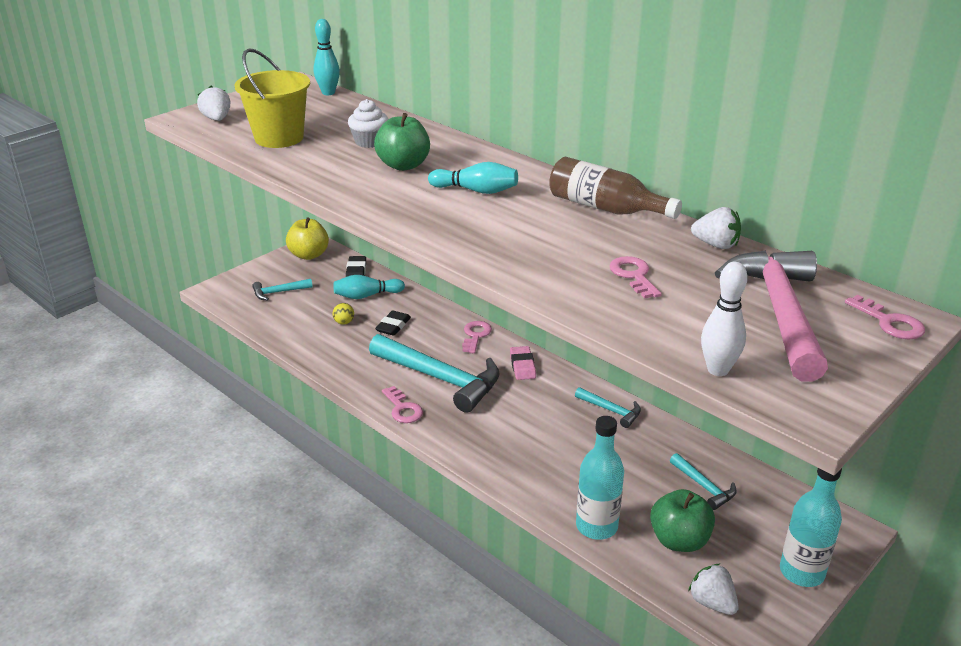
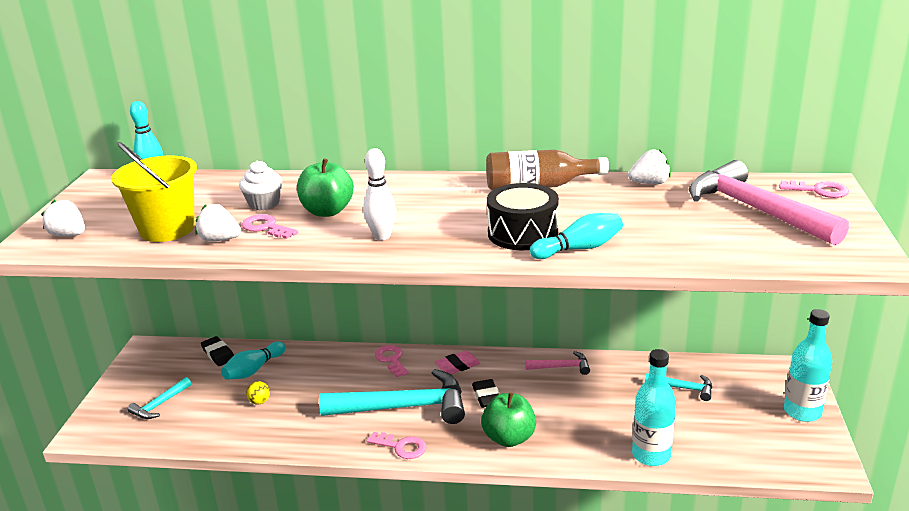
camera: 35 degrees left, 5 degrees down
yellow apple [286,217,329,260] -> none
black eraser [375,311,411,336] -> black eraser moved to [472,379,499,408]
turquoise bowling pin [428,162,518,194] -> turquoise bowling pin moved to [530,213,623,259]
pink eraser [510,346,536,380] -> pink eraser turned 75 degrees counterclockwise [435,351,481,374]
turquoise hammer [575,387,641,428] -> pink hammer [525,351,590,375]
pink key [609,256,662,299] -> pink key moved to [242,214,298,239]
green apple [650,489,715,552] -> green apple moved to [481,393,536,447]
white strawberry [688,564,739,615] -> white strawberry moved to [195,204,241,242]
white bowling pin [701,262,748,376] -> white bowling pin moved to [363,148,396,240]
none -> black drum [487,183,559,250]

